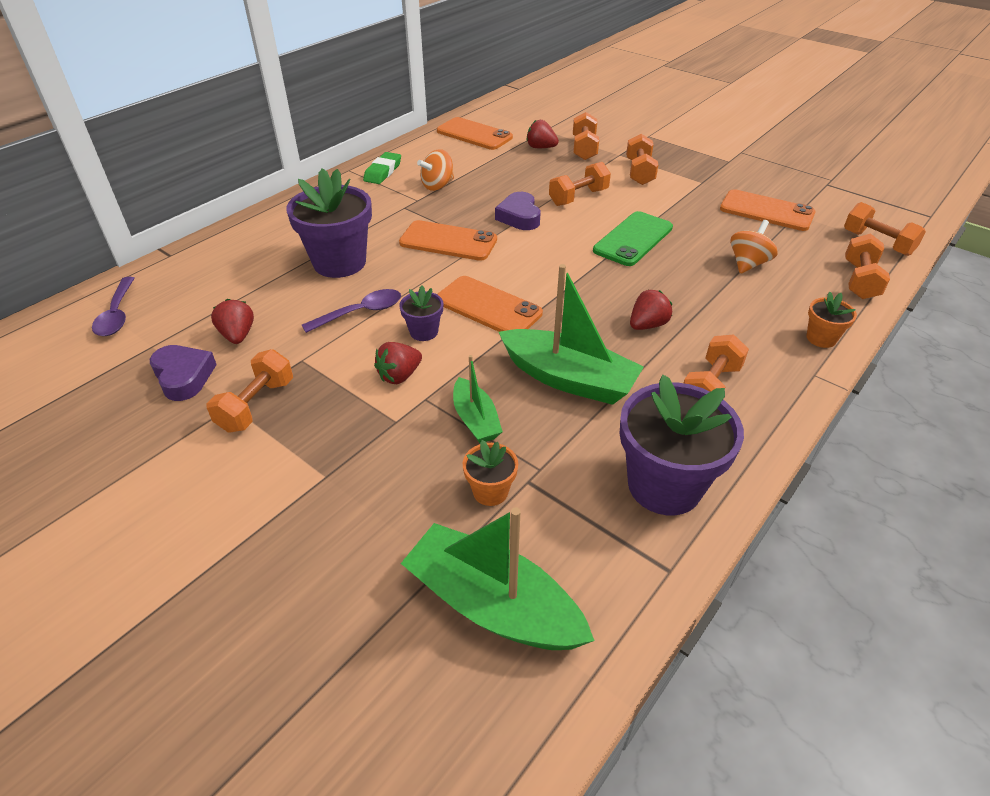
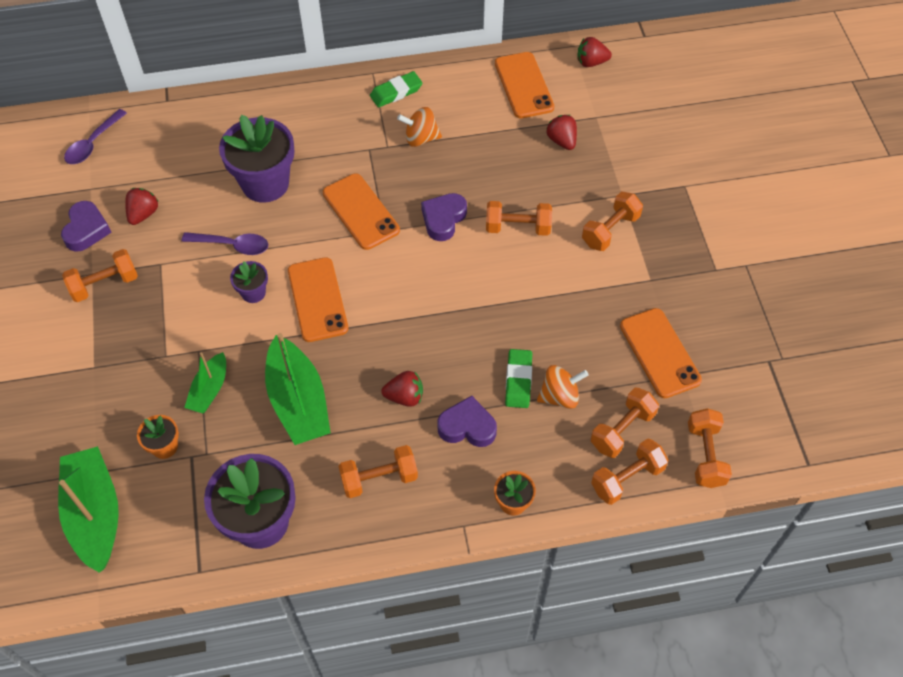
camera: 40 degrees right, 15 degrees up
red strawberry [374,342,422,384] -> red strawberry moved to [577,37,612,67]
orange dumbbell [573,112,599,160] -> orange dumbbell moved to [591,388,659,458]
green phone [593,211,673,266] -> none
none -> purple heart [437,396,497,447]
none -> green eraser [505,349,532,408]

